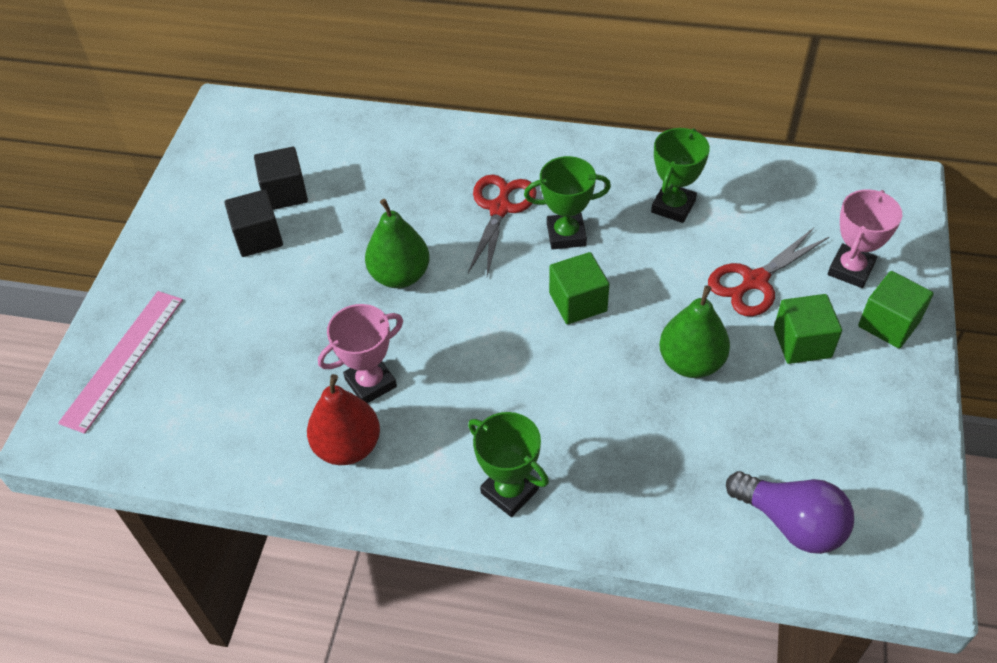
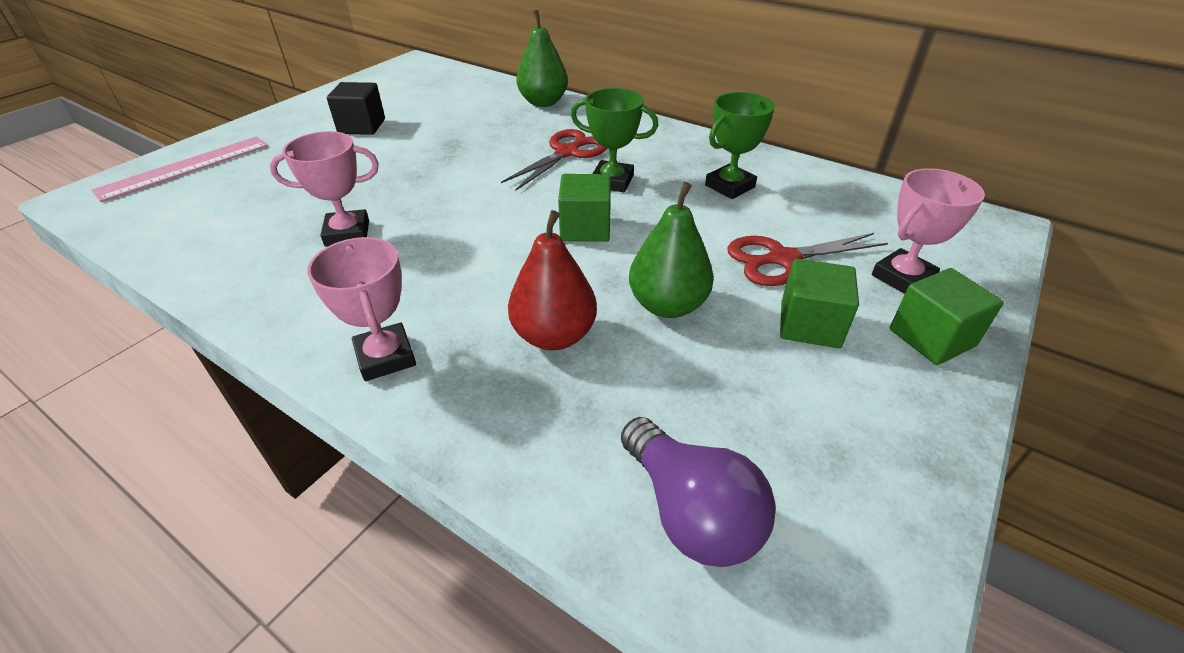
camera: 20 degrees right, 10 degrees down
black cube [254,147,308,210] -> none
red pear [307,374,380,465] -> red pear moved to [508,210,597,350]
green pear [365,199,429,288] -> green pear moved to [516,10,568,107]
green trophy [468,412,549,517] -> pink trophy [307,237,416,381]

